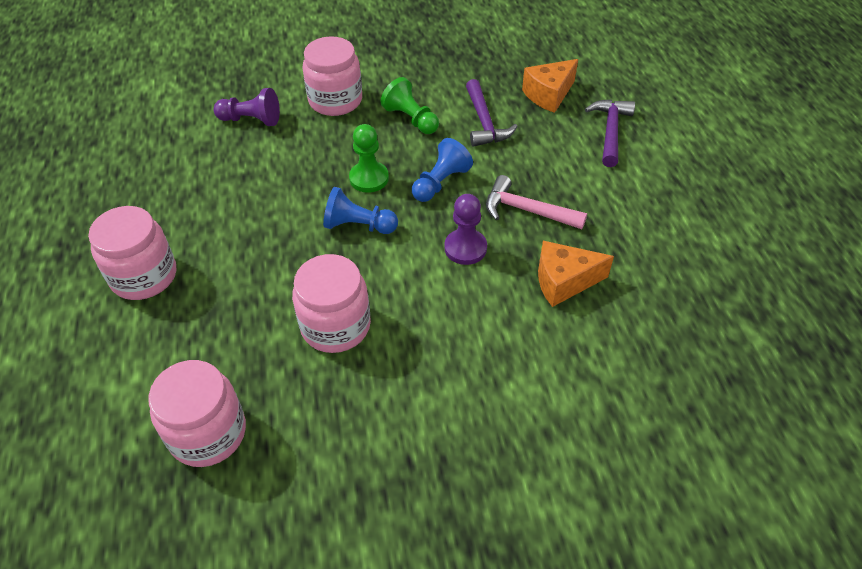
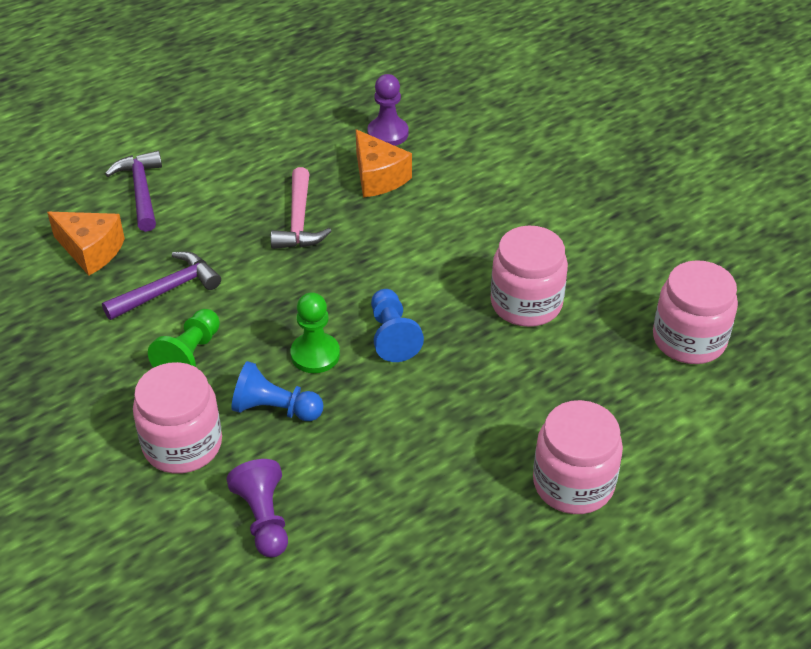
camera: 115 degrees left, 5 degrees down
blue pawn [412,138,473,202] -> blue pawn moved to [231,361,324,421]
purple pawn [444,194,487,265] -> purple pawn moved to [367,74,409,146]
purple hammer [585,99,635,167] -> purple hammer turned 90 degrees clockwise [105,151,162,232]

